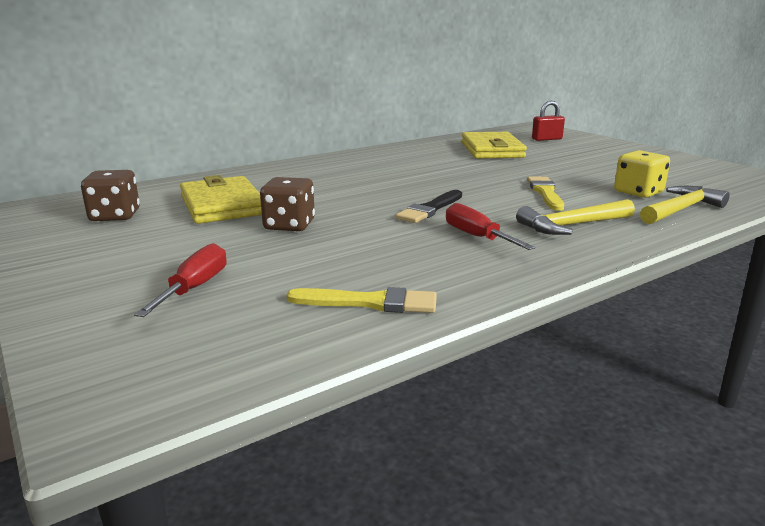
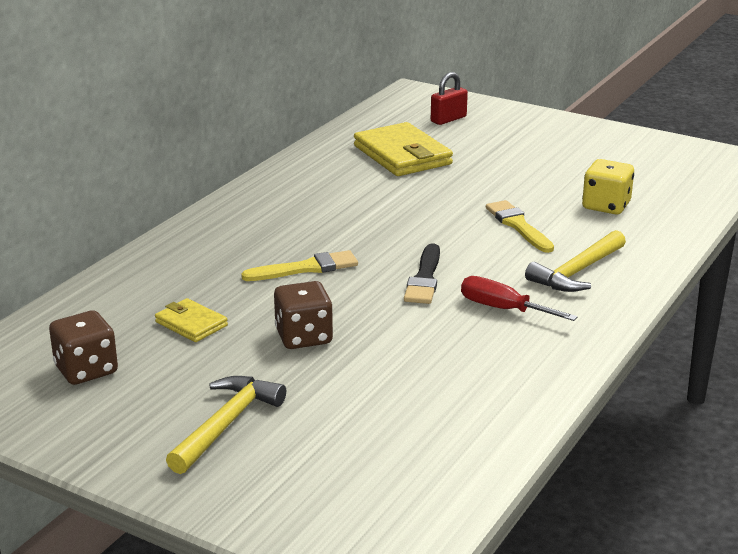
camera: 25 degrees left, 5 degrees up
red screwdriver [134,243,227,317] -> none
yellow wallet [180,175,262,224] -> yellow wallet [155,298,228,342], size x0.53
yellow brush [287,287,437,313] -> yellow brush moved to [241,250,358,281]
yellow hammer [640,186,730,224] -> yellow hammer moved to [166,376,286,474]

